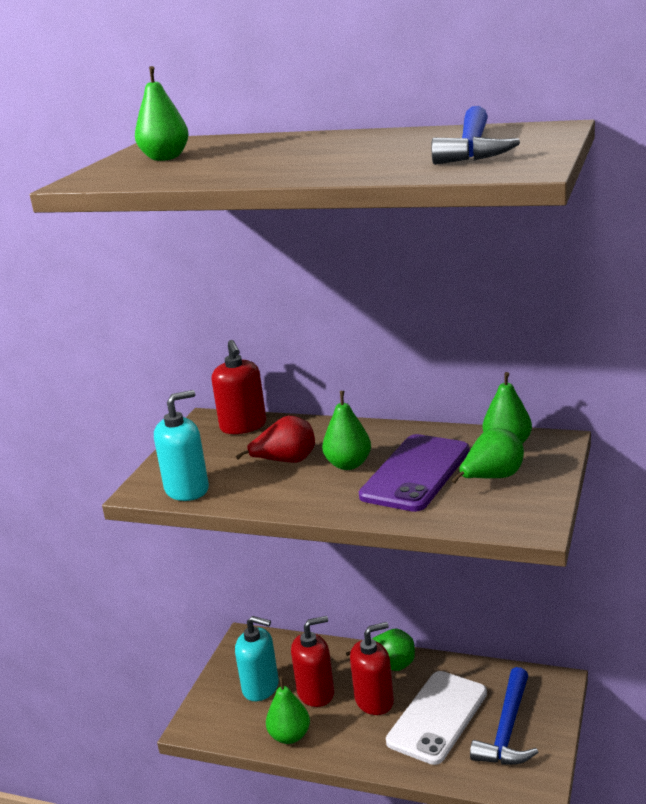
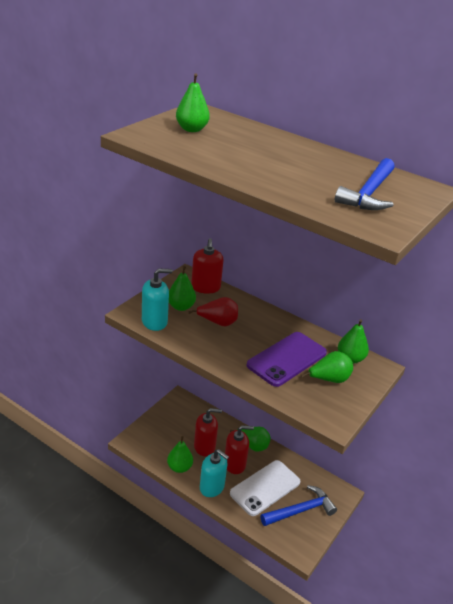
camera: 10 degrees right, 10 degrees up
turquoise soap dispenser [235,616,279,701] -> turquoise soap dispenser moved to [200,449,229,497]
green pear [322,391,371,470] -> green pear moved to [169,266,196,311]
blue hammer [470,667,538,765] -> blue hammer turned 150 degrees counterclockwise [260,485,337,526]

